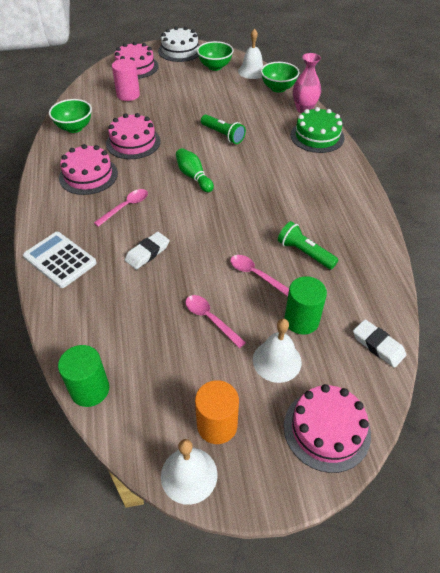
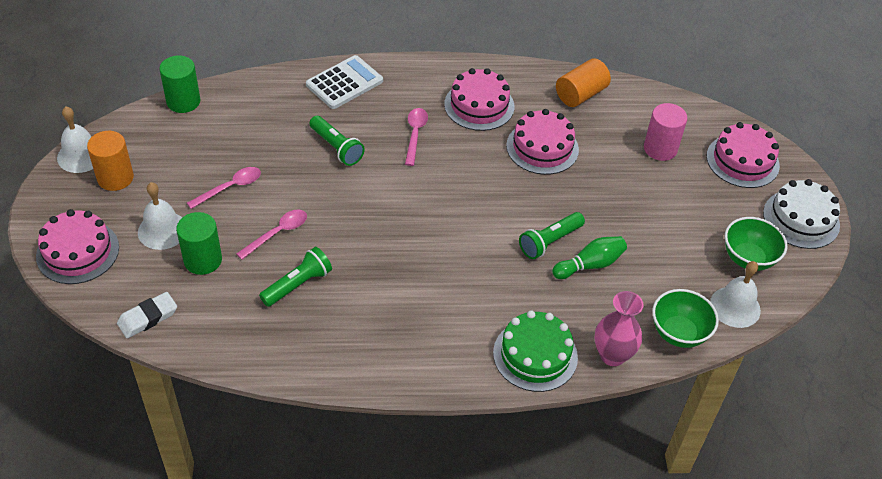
camera: 95 degrees right, 0 degrees up
green bowl [49,99,92,133] -> orange cylinder [556,58,611,107]
pink spoon [94,189,148,227] -> pink spoon turned 135 degrees counterclockwise [405,108,428,166]
white eraser [125,232,170,270] -> green flashlight [309,116,365,166]
green bowling pin [176,148,214,192] -> green bowling pin moved to [552,236,627,279]

